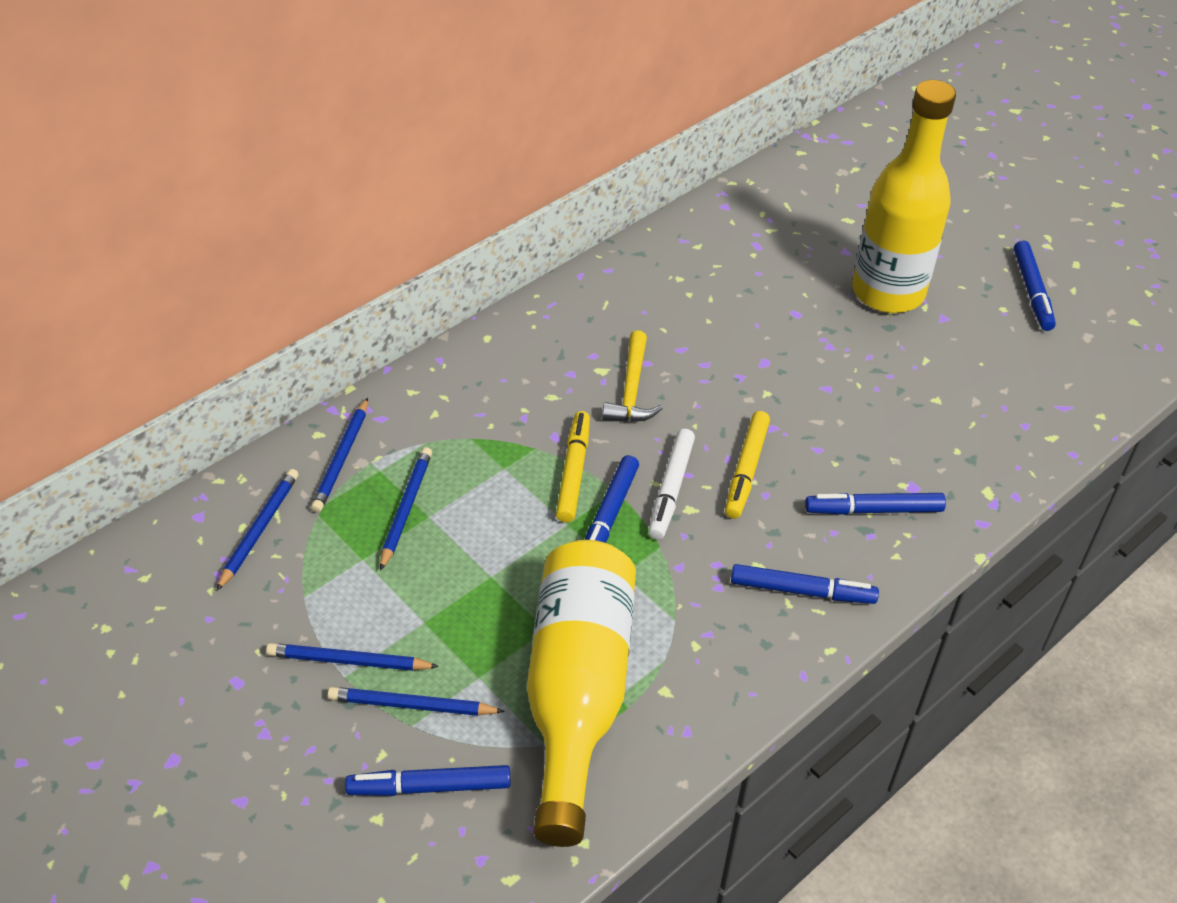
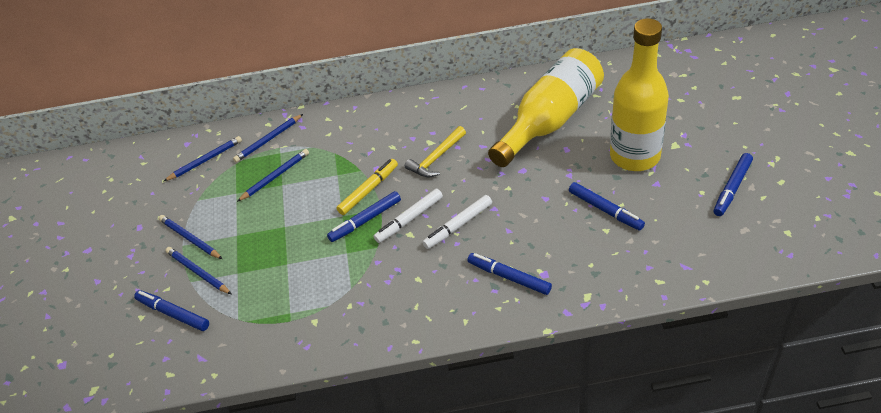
camera: 40 degrees right, 0 degrees up
yellow bottle [527,540,636,847] -> yellow bottle moved to [488,48,604,167]
yellow marker [725,411,770,519] -> white marker [422,195,492,249]
blue marker [731,564,879,604] -> blue marker moved to [569,182,645,230]

